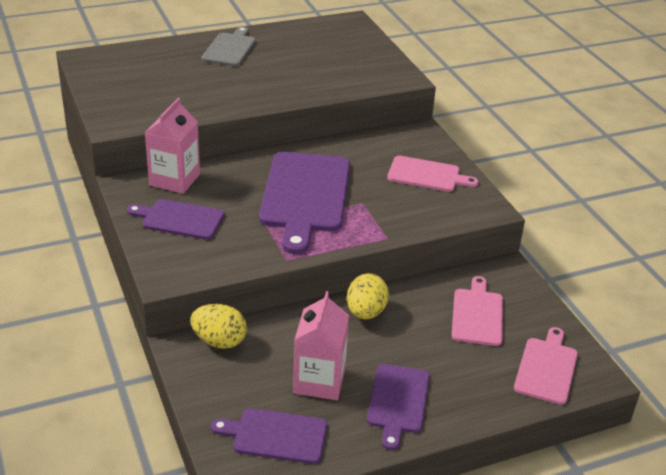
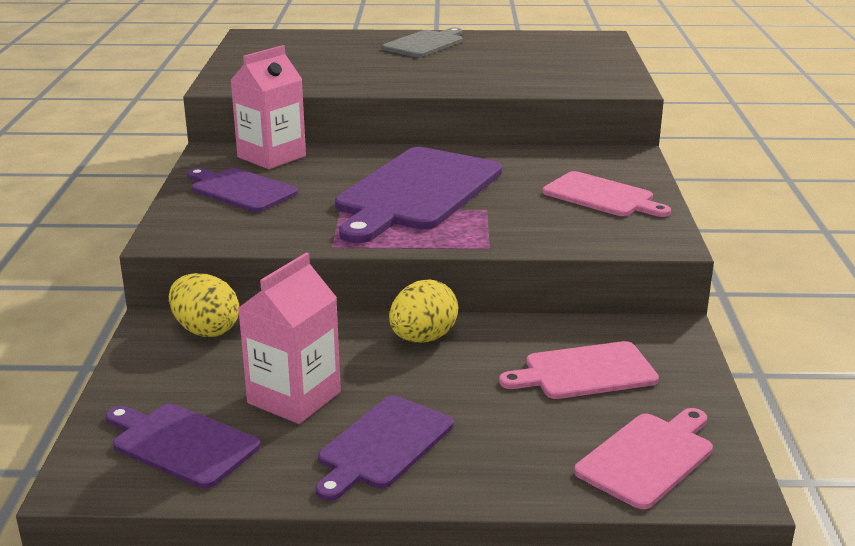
camera: 25 degrees right, 10 degrees down
pink cutting board [451,276,503,346] -> pink cutting board turned 135 degrees counterclockwise [499,341,659,399]

